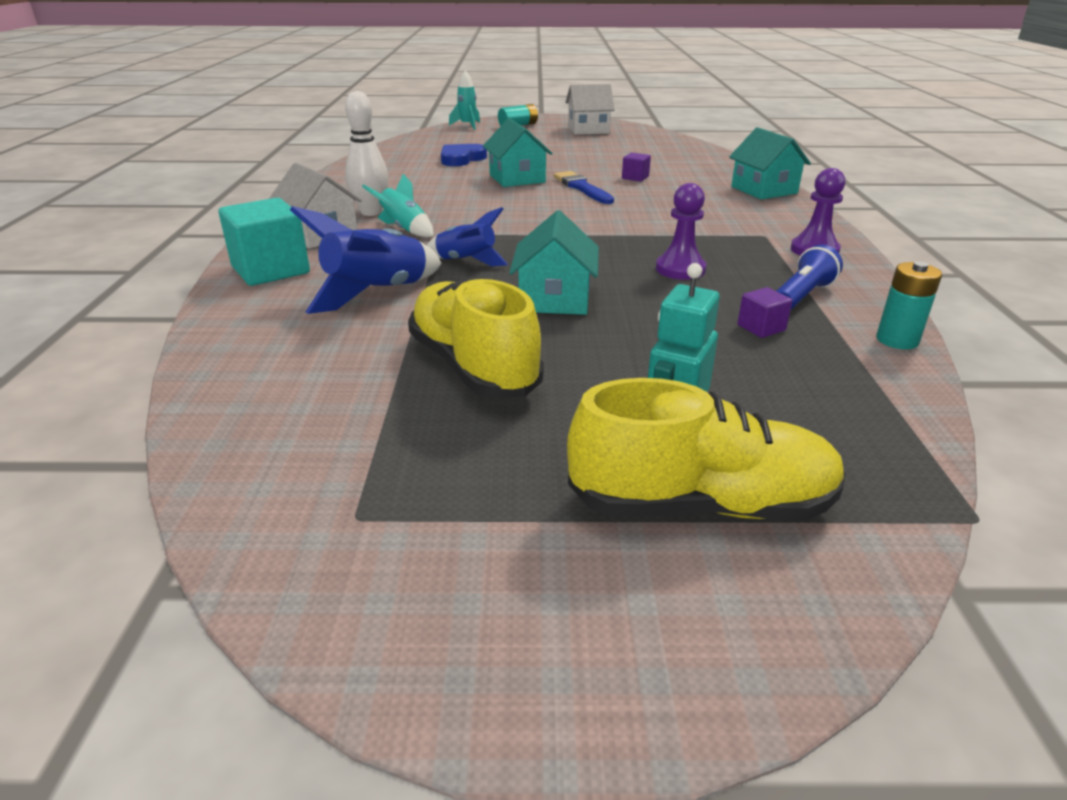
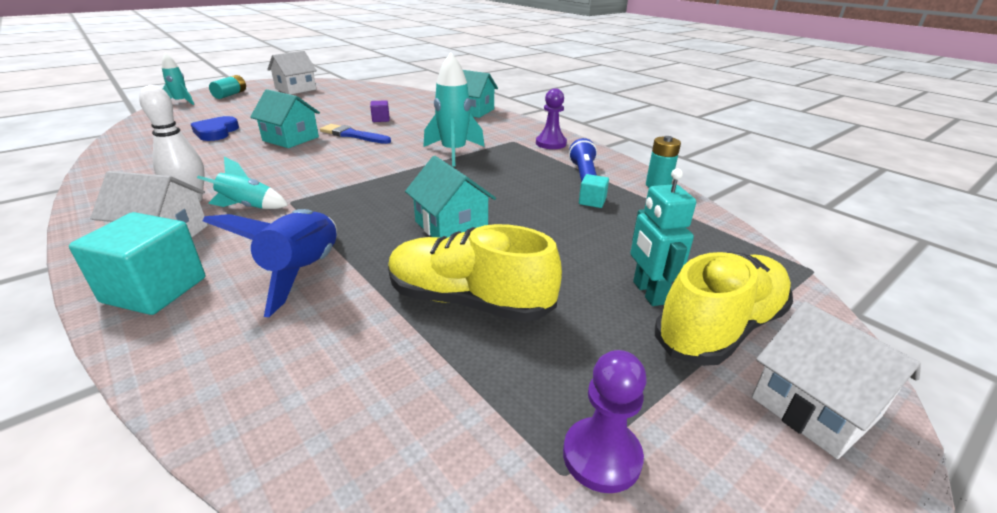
camera: 40 degrees left, 0 degrees up
blue rocket [427,207,508,266] -> none
purple pawn [656,183,707,280] -> purple pawn moved to [563,350,647,493]
purple cube [738,287,793,338] -> turquoise cube [579,174,609,208]
none -> turquoise rocket [423,52,484,167]
none -> white house [752,301,921,459]

